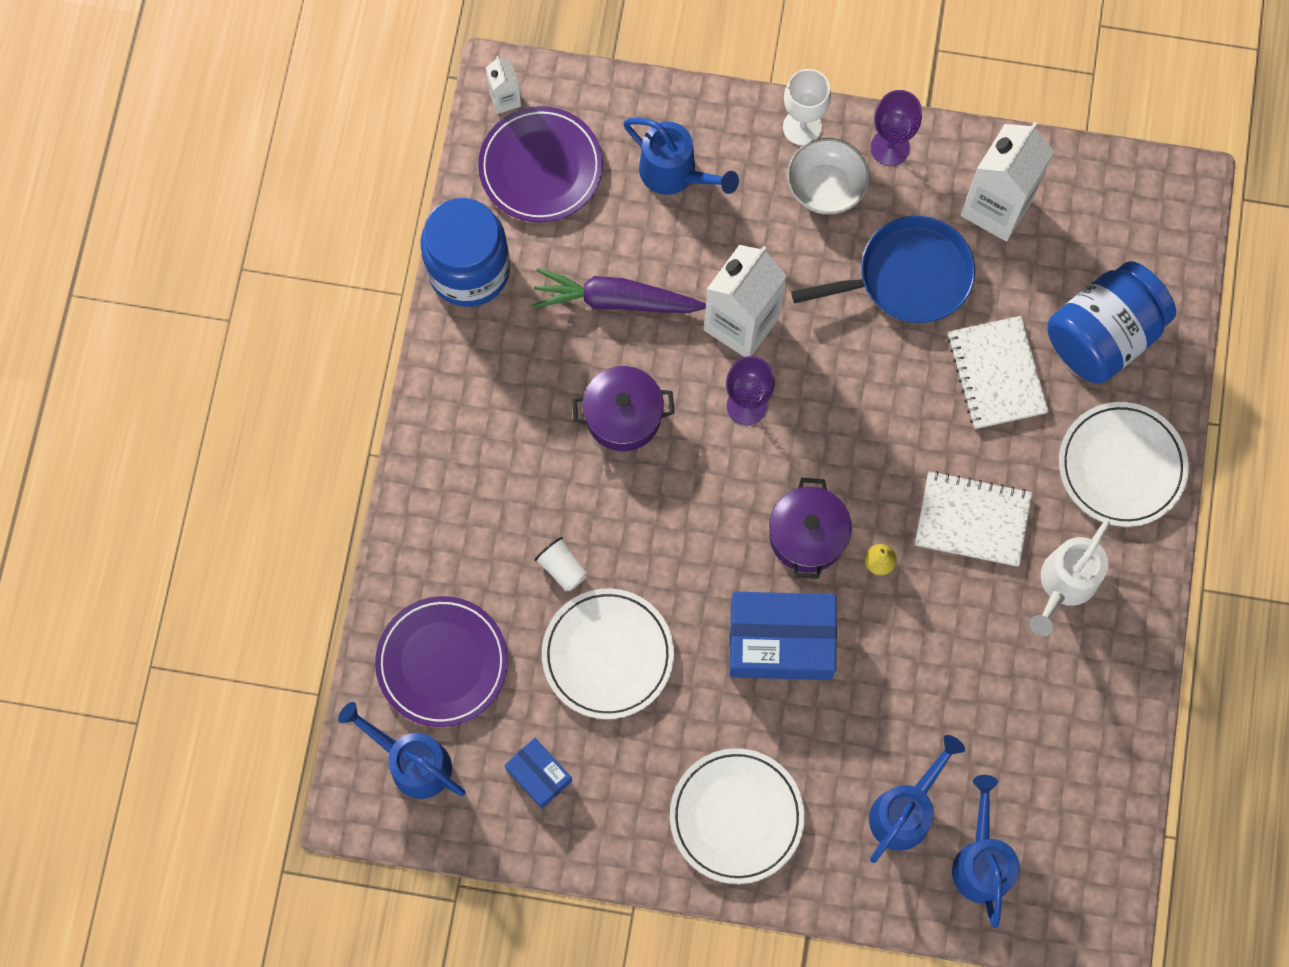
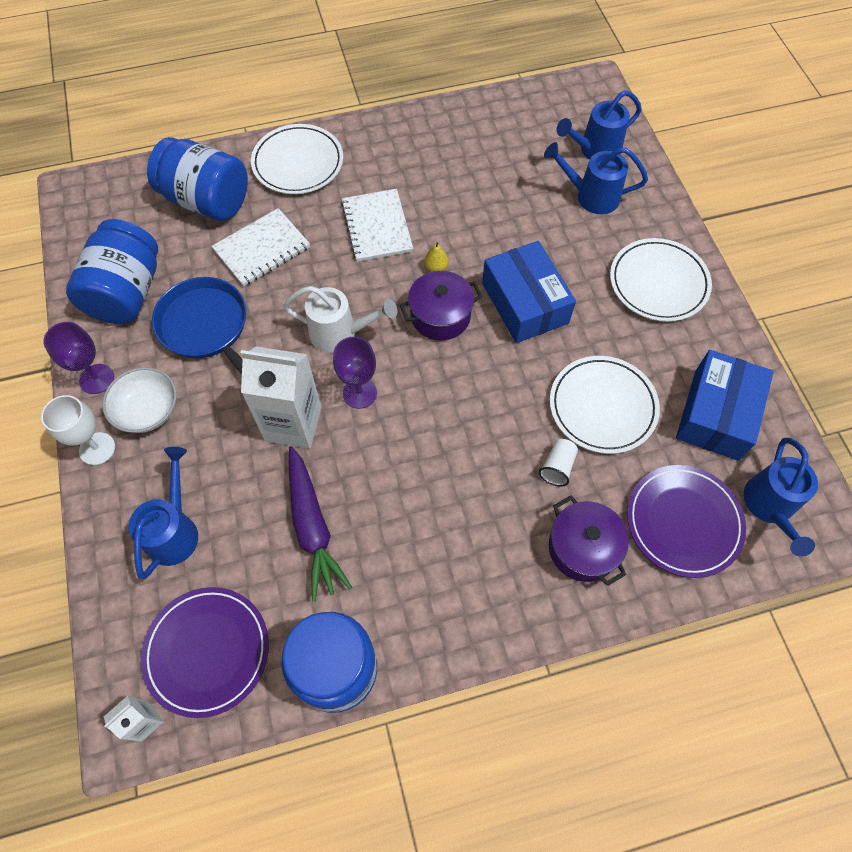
camera: 115 degrees left, 10 degrees down
blue box [504,738,572,809] -> blue box [676,350,774,461], size x1.90
purple pot [572,366,675,451] -> purple pot moved to [549,495,629,586]
white carton [960,122,1054,242] -> blue jar [66,219,158,324]
white watering can [1030,520,1110,636] -> white watering can moved to [283,286,398,353]

